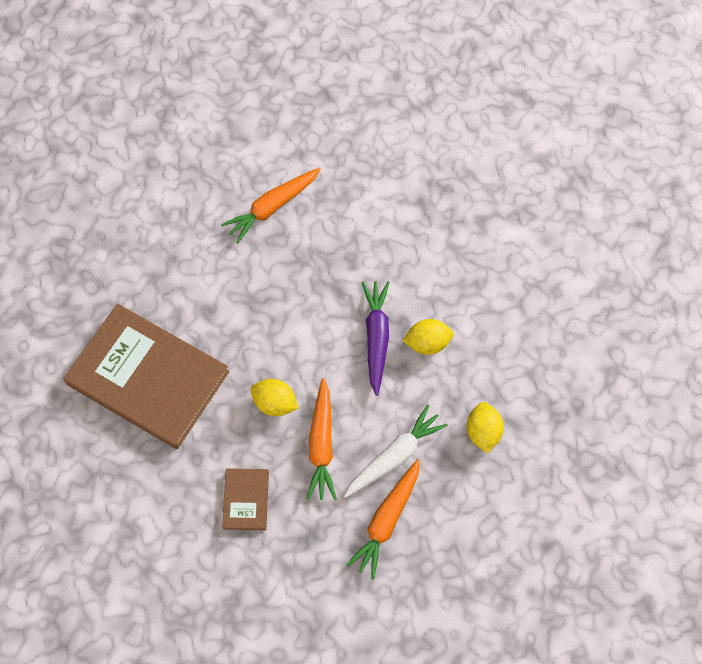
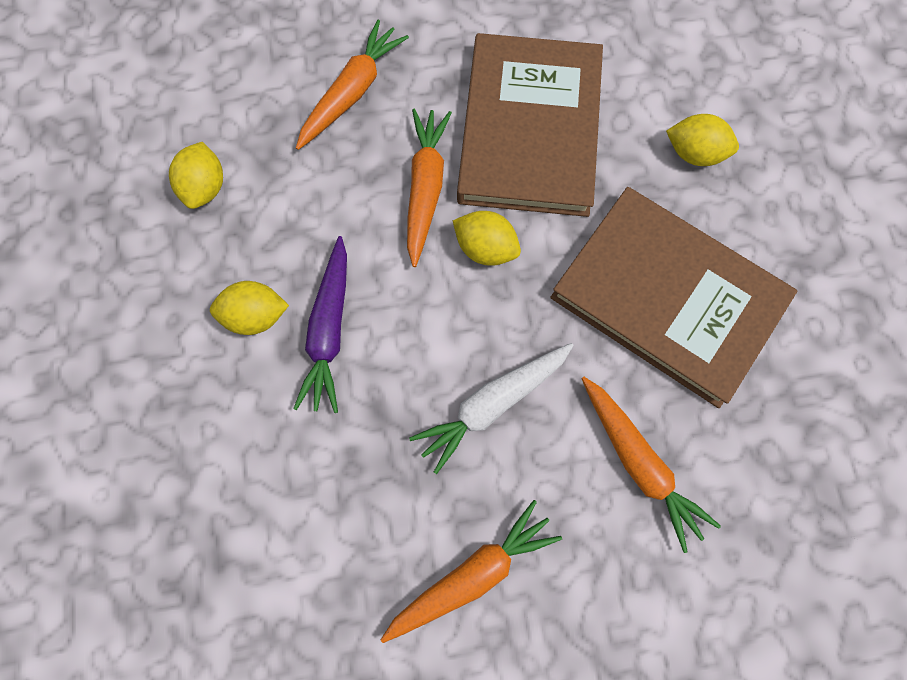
camera: 175 degrees left, 5 degrees up
brown book [222,468,269,530] -> brown book [457,33,603,217], size x2.29
white carrot [344,405,448,498] -> white carrot moved to [409,343,574,474]
none -> orange carrot [582,377,721,553]
none -> yellow lemon [666,114,739,166]

